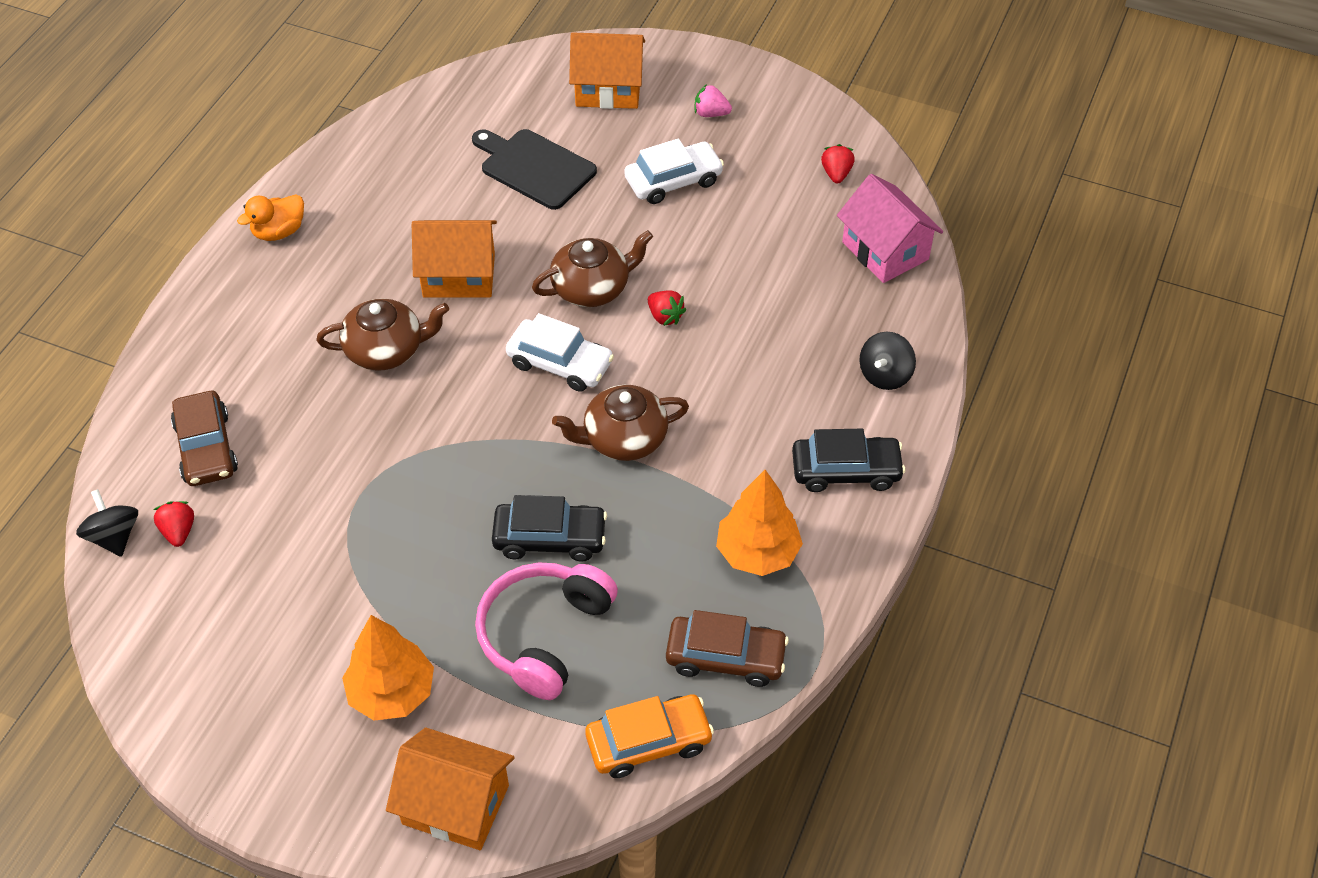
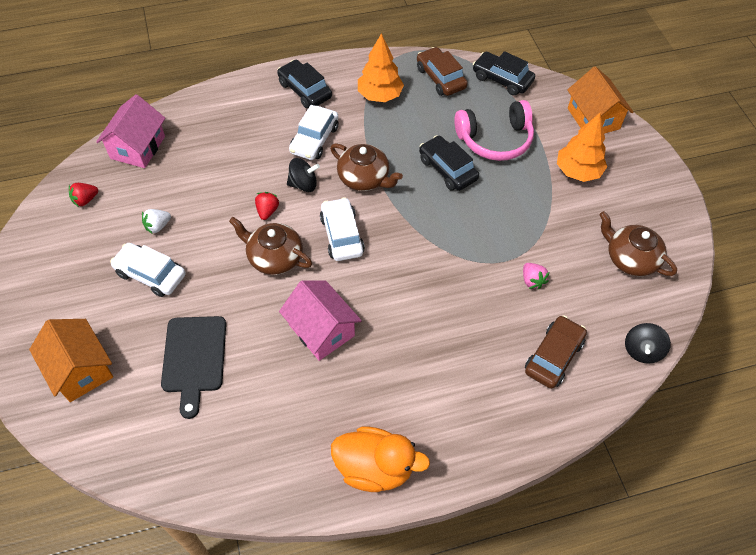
camera: 130 degrees left, 5 degrees up
red strawberry [153,501,194,547] -> none
orange duck [237,194,304,241] -> orange duck [331,426,430,492], size x1.60
brown teapot [316,298,449,371] -> brown teapot moved to [599,211,677,276]
orange house [412,220,497,298] -> pink house [279,280,362,361]
orange car [585,694,714,778] -> black car [473,51,535,96]
pink strawberry [695,84,732,117] -> pink strawberry moved to [523,263,549,289]
black spinning top [860,332,916,390] -> black spinning top moved to [287,158,320,192]
none -> white strawberry [142,209,171,233]
none -> white car [289,105,338,160]

